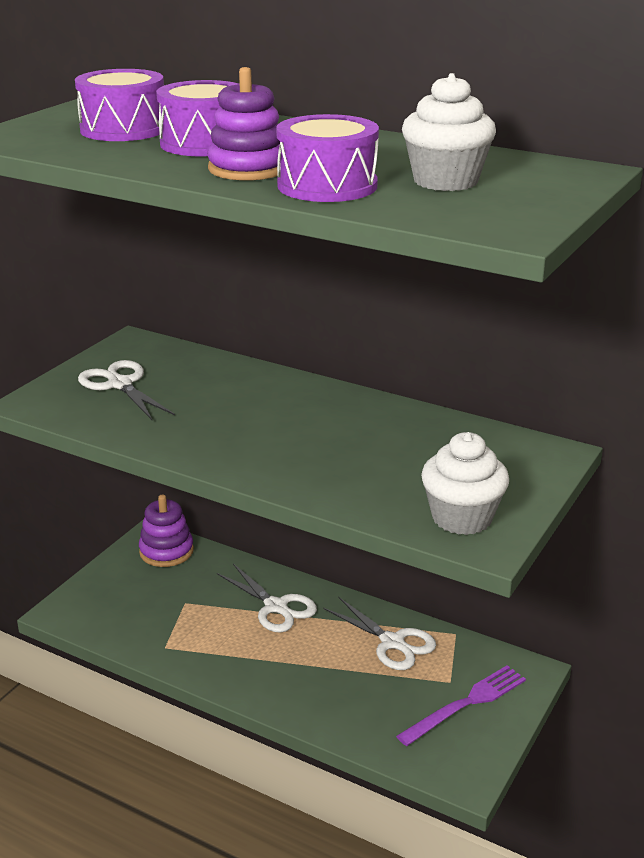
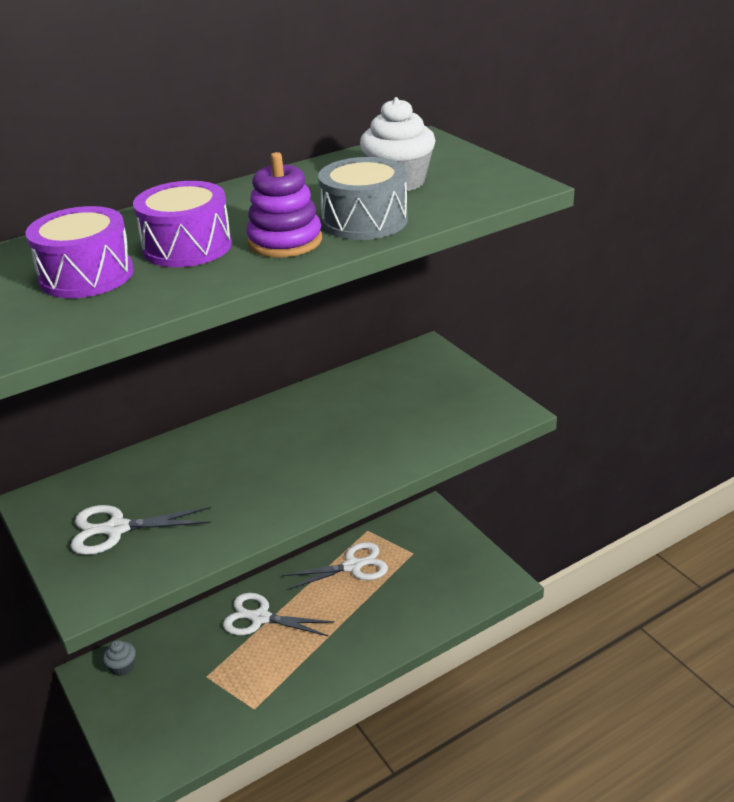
camera: 60 degrees left, 5 degrees up
purple stacking toy [139,495,194,567] -> grey cupcake [103,640,136,676]
white scissors [217,564,317,633] -> white scissors turned 150 degrees counterclockwise [223,593,334,636]
purple drum [276,114,379,202] -> grey drum [318,157,408,240]
purple fork [396,665,526,746] -> none
white cupcake [421,432,509,535] -> none

